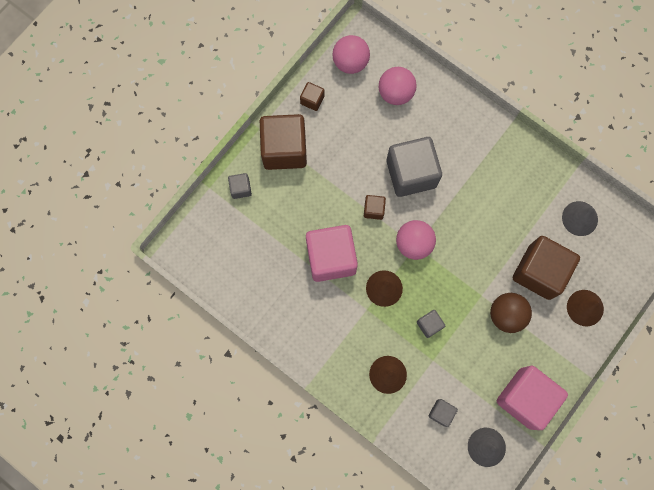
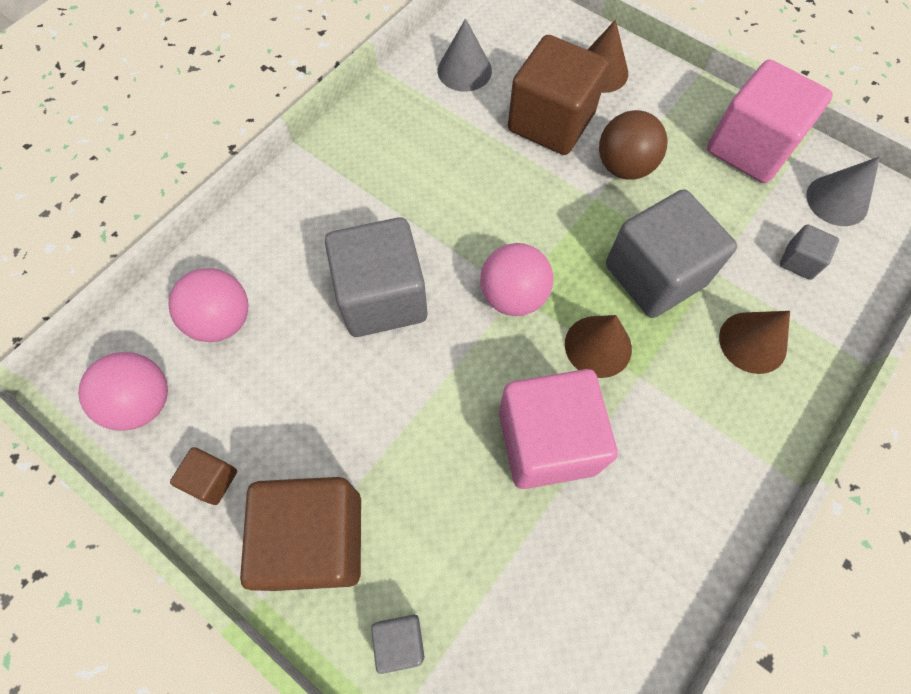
camera: 90 degrees left, 10 degrees down
brown cube [364,195,386,220] -> none
grey cube [417,310,445,338] -> grey cube [606,189,737,318], size x2.21

